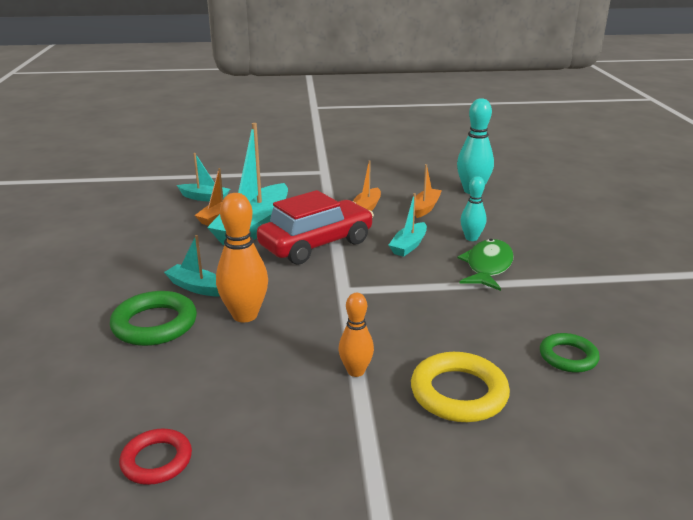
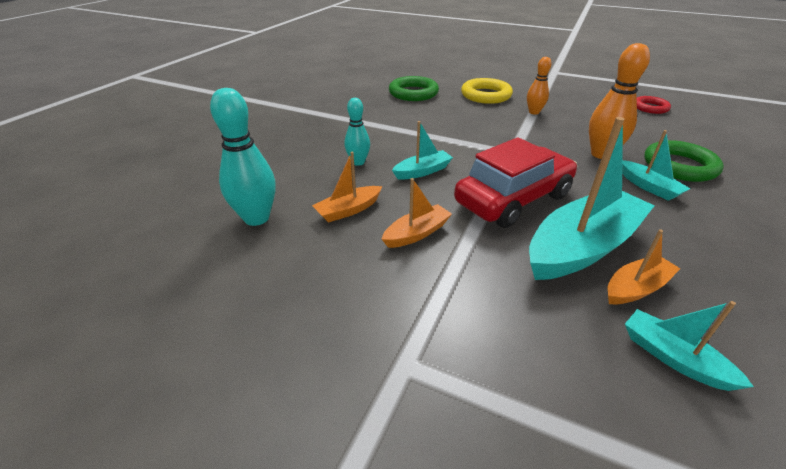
camera: 150 degrees left, 10 degrees up
red car [257,190,374,265] -> red car turned 150 degrees clockwise [454,137,577,228]
green fish [458,239,514,291] -> none
green ring [540,333,600,373] -> green ring [389,76,439,101], size x1.57

